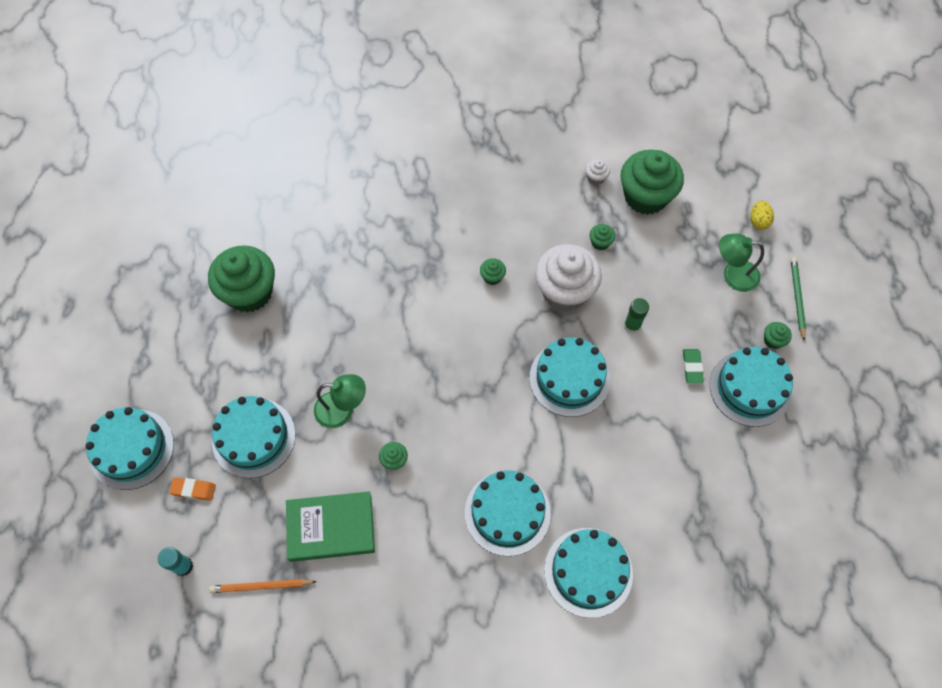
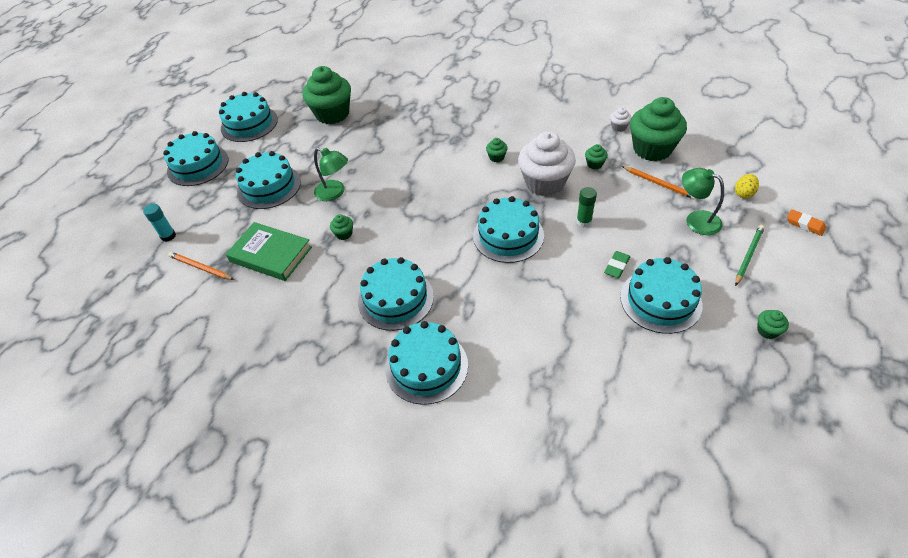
camera: 35 degrees right, 15 degrees down
orange eraser [169,477,216,501] -> orange eraser moved to [787,209,826,236]
green cupcake [764,322,792,349] -> green cupcake moved to [757,310,789,339]
none -> turquoise cake [219,92,278,142]
none -> orange pencil [622,166,696,199]

